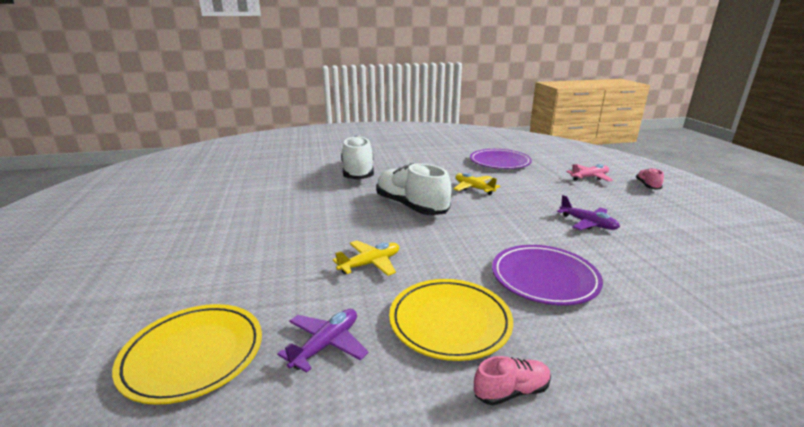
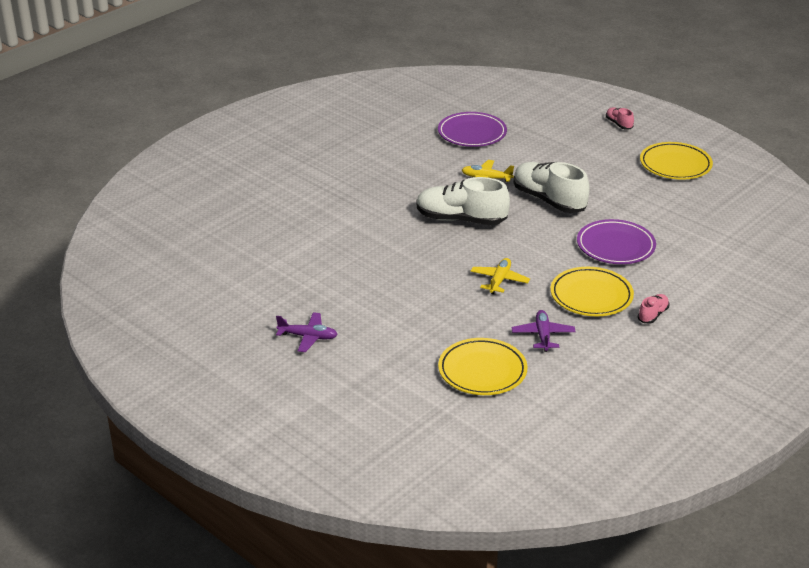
camera: 35 degrees left, 10 degrees up
white shoe [341,136,374,180] -> white shoe moved to [514,162,590,213]
purple plane [557,195,620,230] -> purple plane moved to [276,312,338,352]
pink plane [566,164,613,182] -> none
none -> yellow plate [640,142,713,180]

